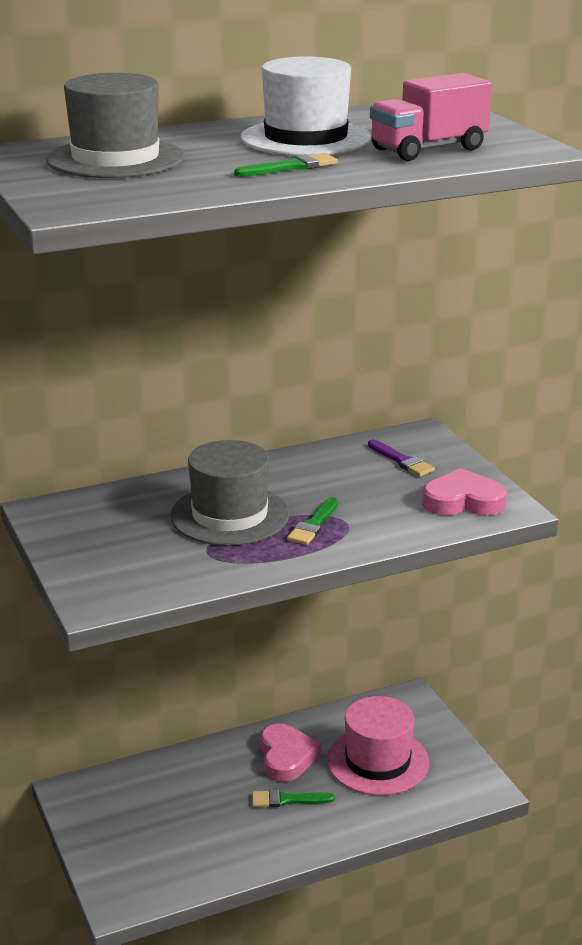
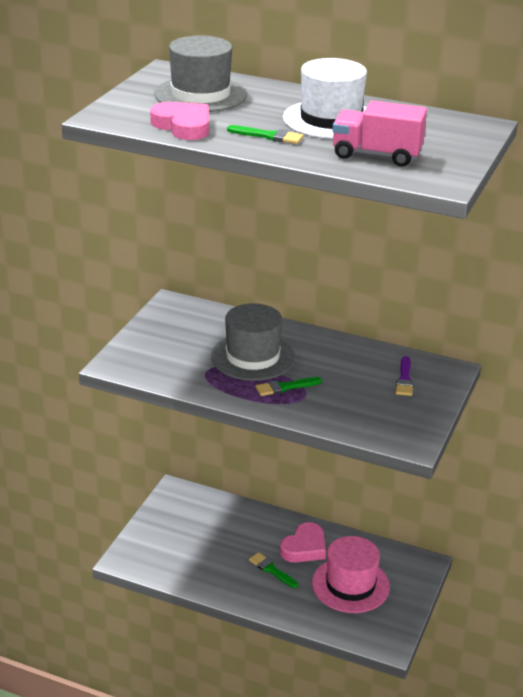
camera: 45 degrees right, 5 degrees up
pink heart [422,468,507,516] -> pink heart moved to [150,102,209,140]

